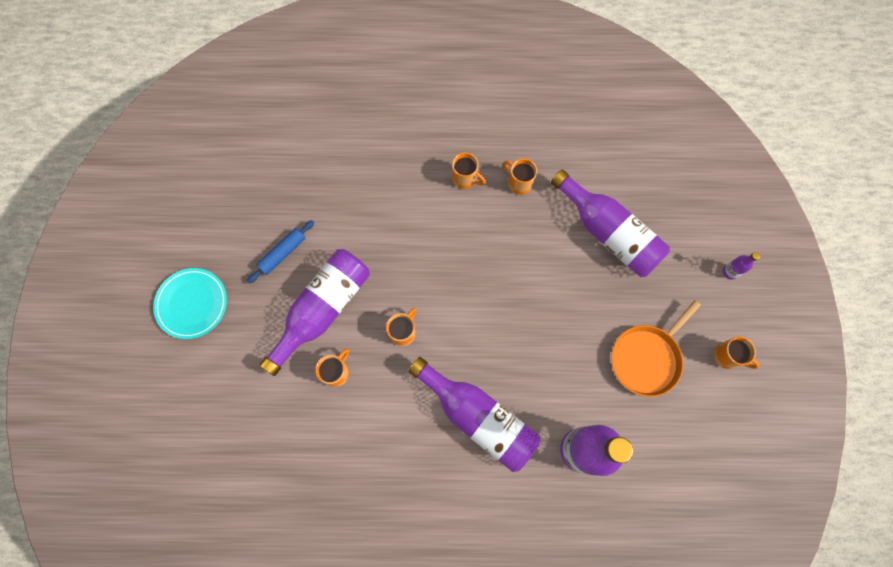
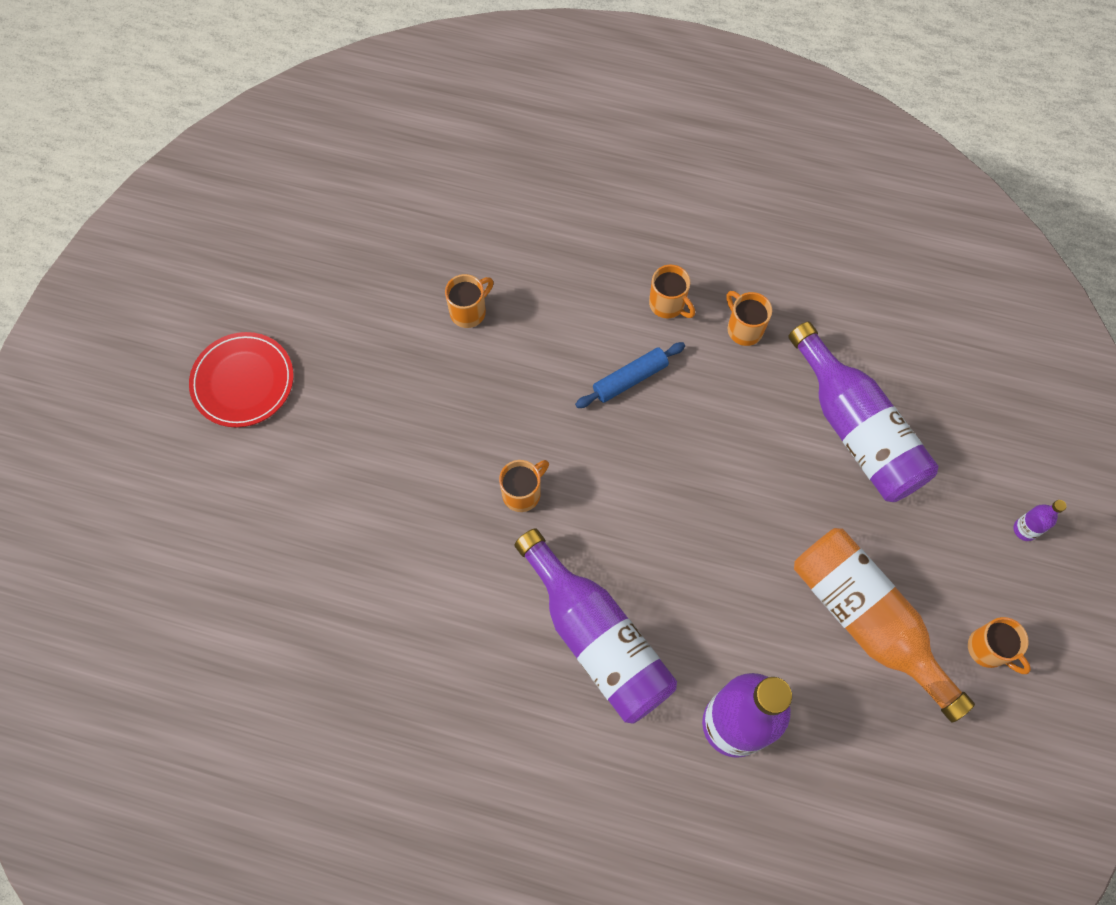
camera: 15 degrees right, 5 degrees down
turquoise plate [153,268,227,339] -> red plate [189,332,294,427]
blue rolling pin [247,220,314,284] -> blue rolling pin moved to [575,342,685,408]
purple bottle [259,249,370,376] -> none
orange mug [315,349,349,387] -> orange mug moved to [445,274,494,328]
orange pan [611,300,701,397] -> orange bottle [794,528,975,723]

